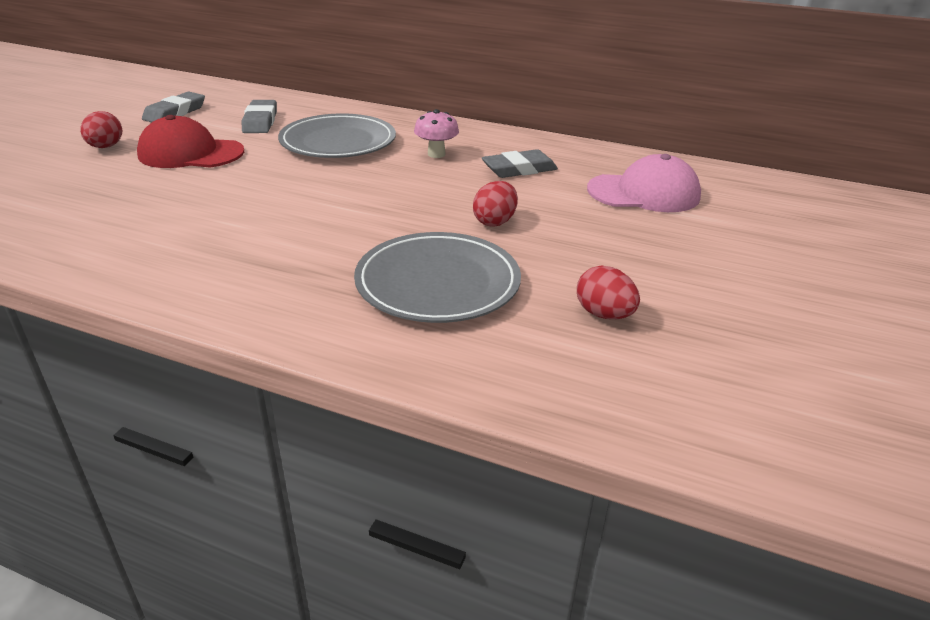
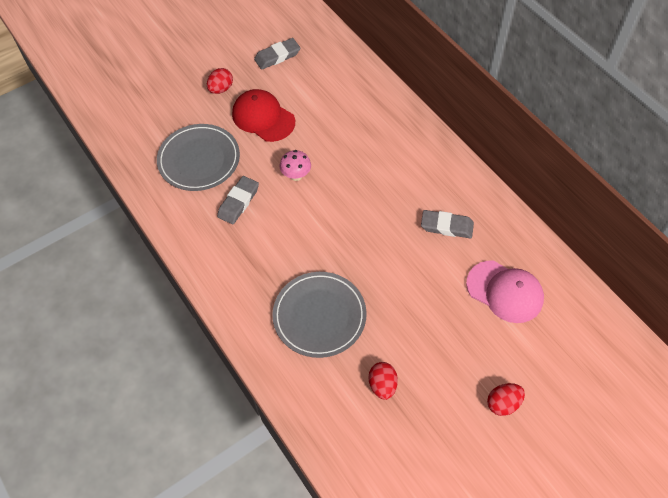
camera: 35 degrees right, 25 degrees up
grey eraser [242,100,277,133] -> grey eraser moved to [217,176,259,224]
grey plate [278,114,396,158] -> grey plate moved to [157,124,240,191]
pink mushroom [414,109,459,158] -> pink mushroom moved to [280,150,311,181]
red egg [473,181,518,227] -> red egg moved to [487,383,525,416]

